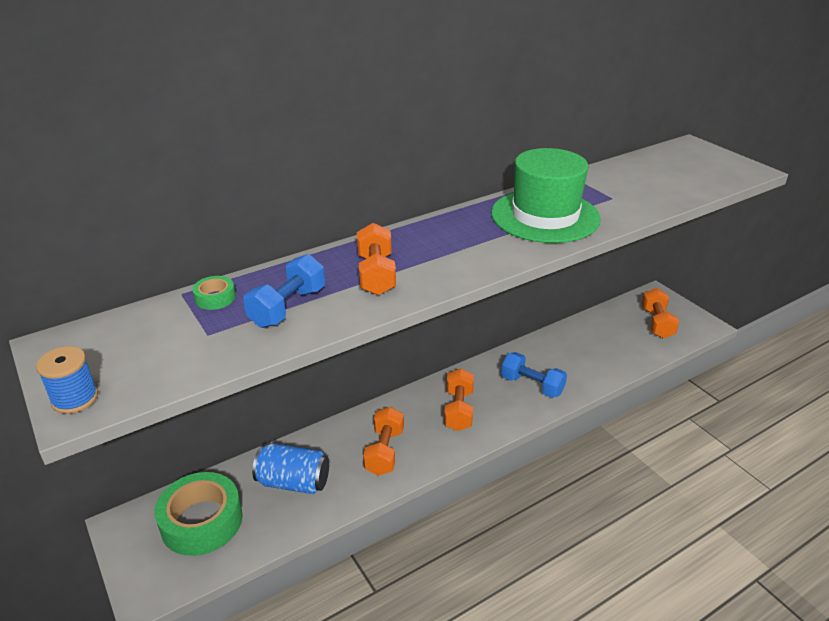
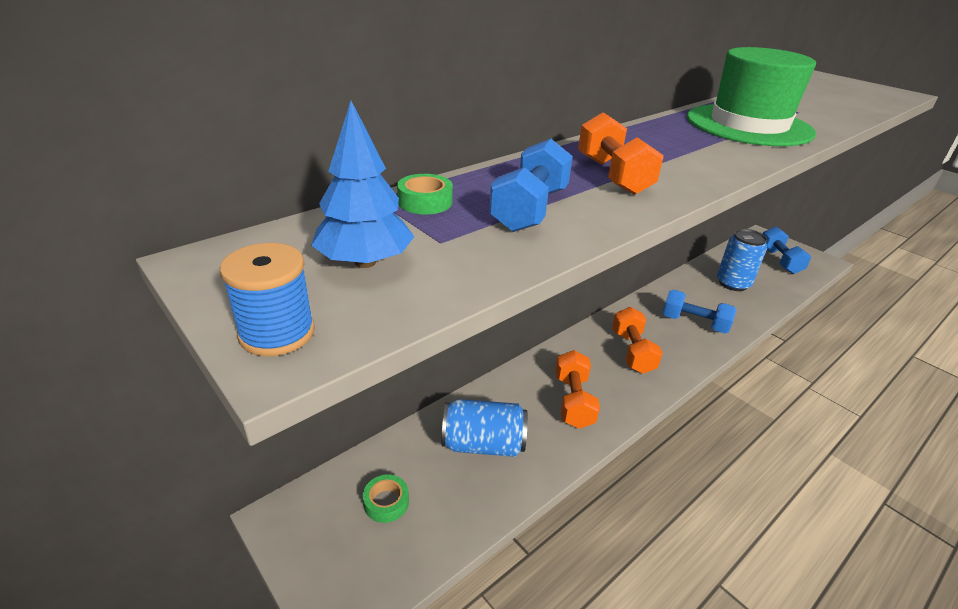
camera: 10 degrees left, 0 degrees up
green tape [154,472,243,556] -> green tape [363,475,409,523], size x0.44
orange dumbbell [642,288,679,339] -> blue dumbbell [763,227,811,274]
none -> blue tree [311,101,414,268]
none -> blue can [717,229,767,291]

